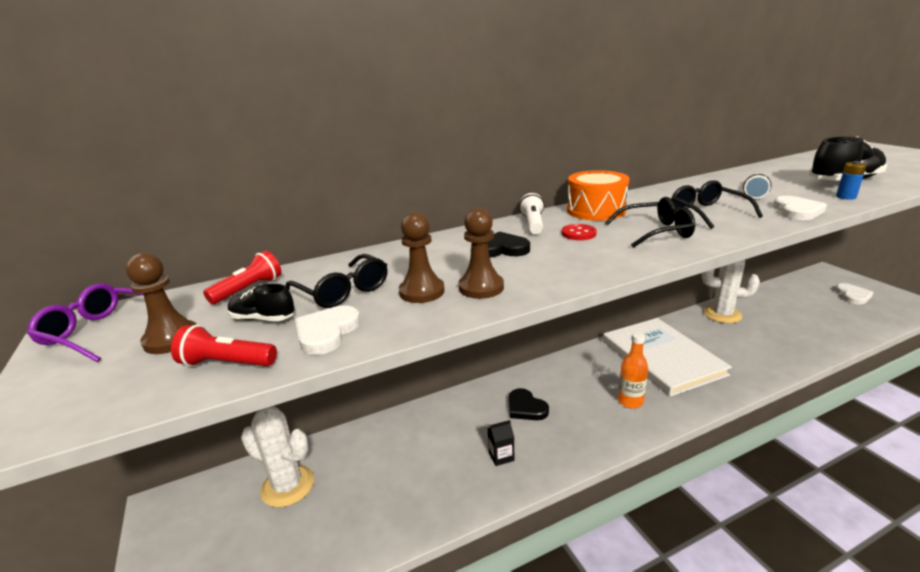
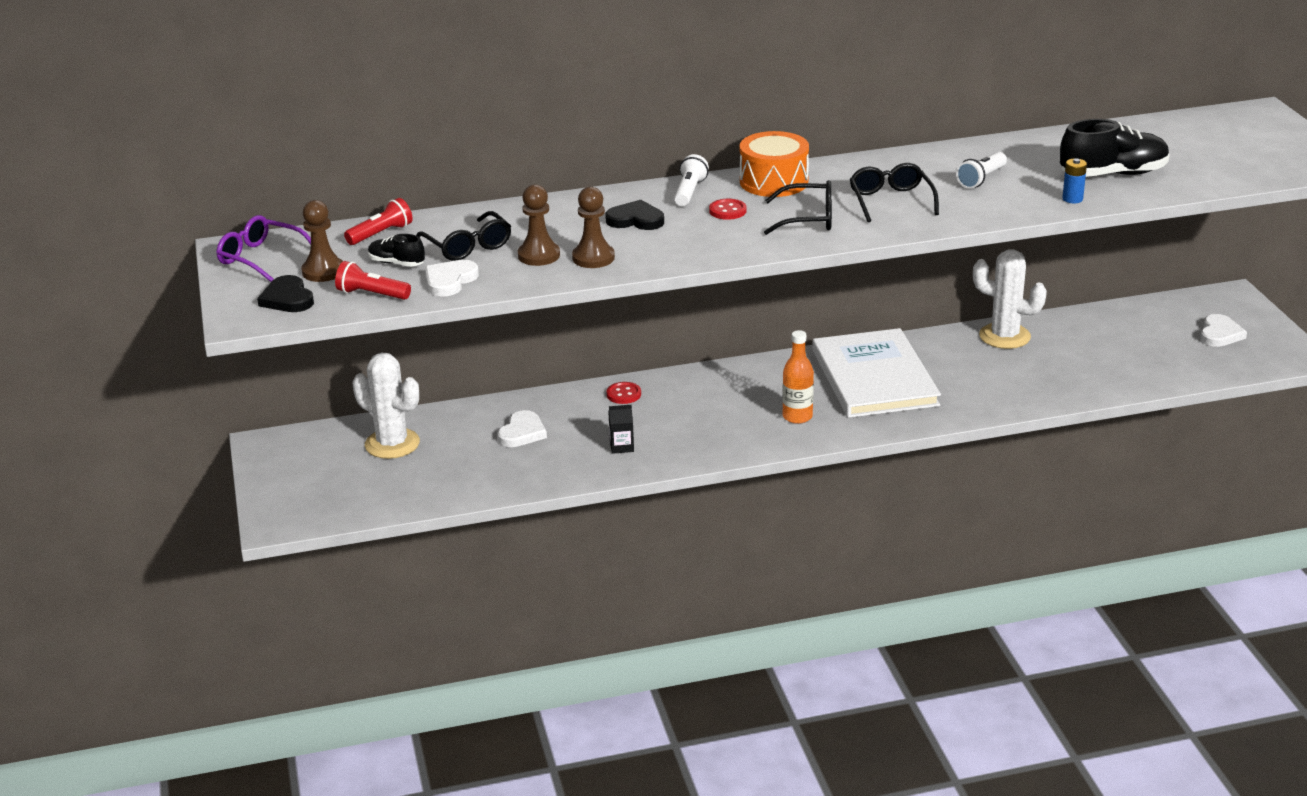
camera: 10 degrees right, 5 degrees up
black heart [509,388,549,420] -> black heart moved to [257,275,314,312]
white heart [773,196,827,220] -> white heart moved to [497,410,547,447]
none -> red button [607,382,641,404]

